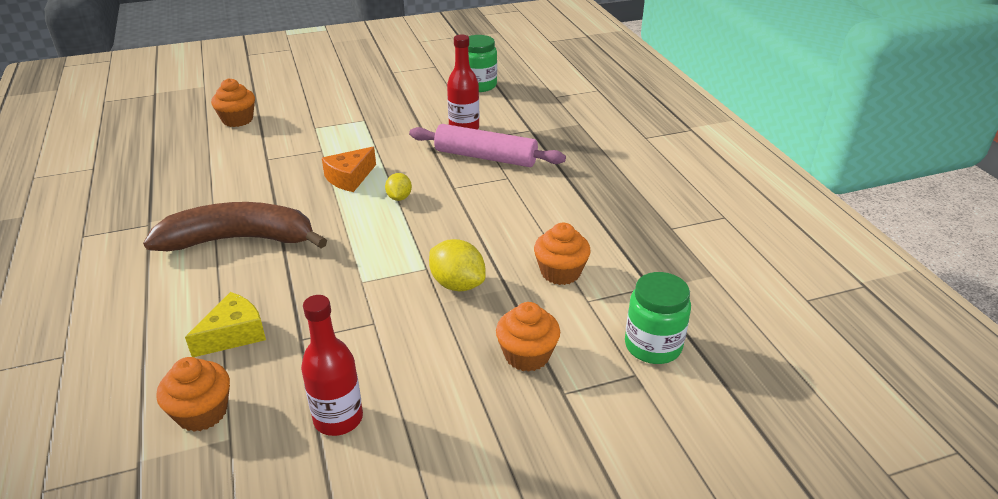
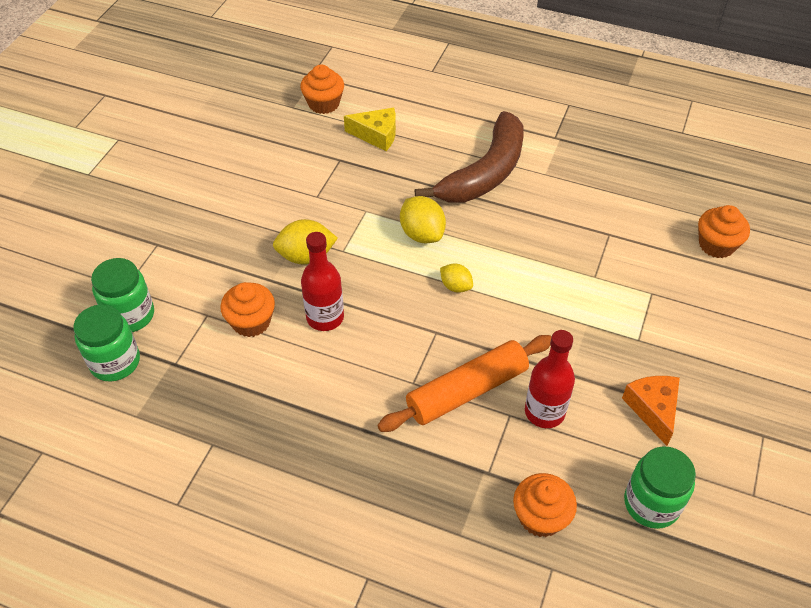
camera: 130 degrees right, 15 degrees up
yellow cheese [185,292,266,357] -> yellow cheese turned 75 degrees counterclockwise [344,108,396,151]
red bottle [301,295,363,436] -> red bottle moved to [301,232,344,331]
orange cheese [322,147,376,192] -> orange cheese moved to [622,376,680,446]
pink rolling pin [409,124,566,167] -> orange rolling pin [377,335,551,432]
orange cupcake [496,302,560,372] -> orange cupcake moved to [513,473,577,537]
none -> green jar [73,304,140,382]
none -> yellow lemon [400,196,446,243]

